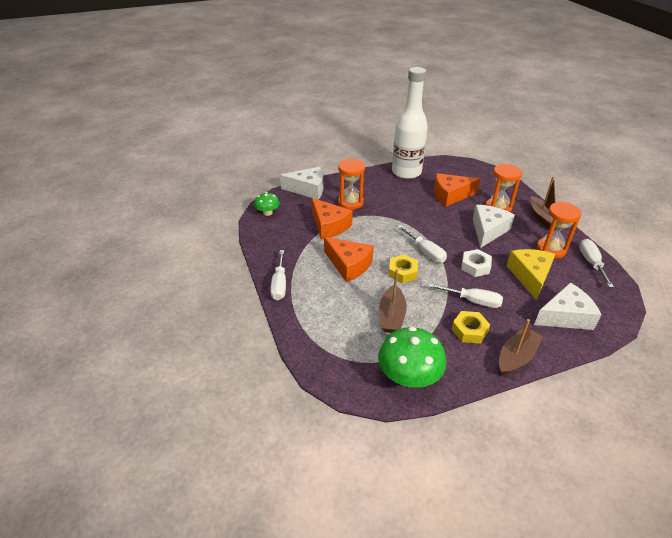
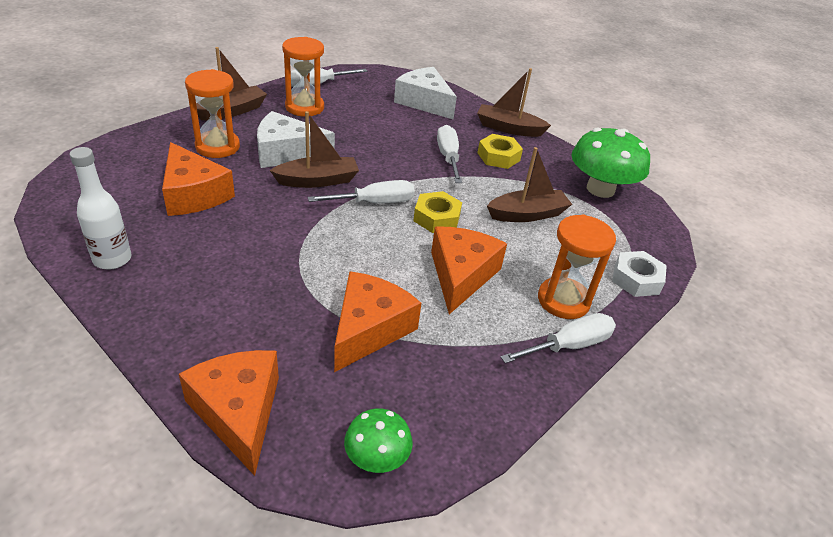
camera: 120 degrees left, 0 degrees up
white cheese [280,167,323,200] -> orange cheese [179,350,279,476]
orange hourglass [338,158,365,210] -> orange hourglass moved to [538,214,616,319]
white bottle [392,67,428,179] -> white bottle [70,147,132,270], size x0.53
white screwdriver [398,225,447,263] -> white screwdriver turned 45 degrees clockwise [308,180,415,204]
white nut [461,249,492,277] -> white nut moved to [612,251,667,297]
yellow cheese [507,249,555,300] -> none
none -> brown boat [270,111,359,188]

